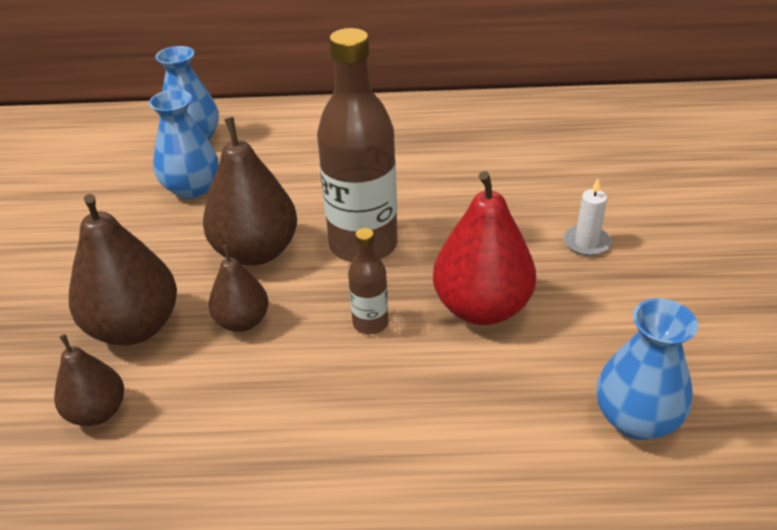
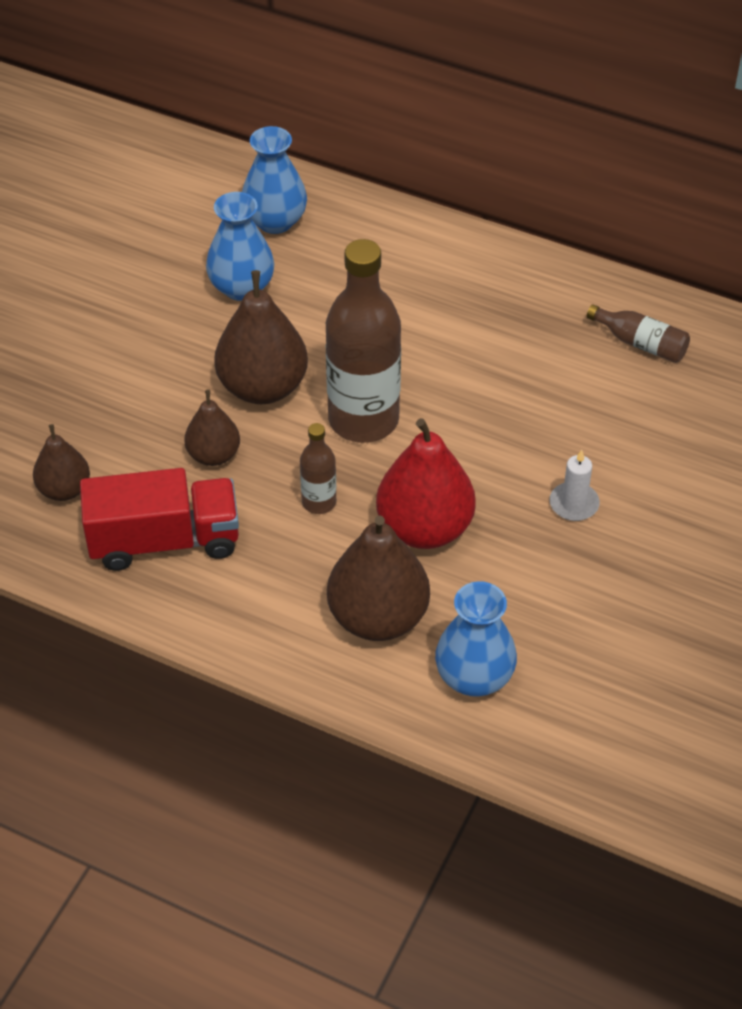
camera: 25 degrees right, 10 degrees up
brown pear [69,194,177,345] -> brown pear moved to [327,515,430,641]
none -> red truck [80,468,239,571]
none -> brown bottle [587,304,690,363]

